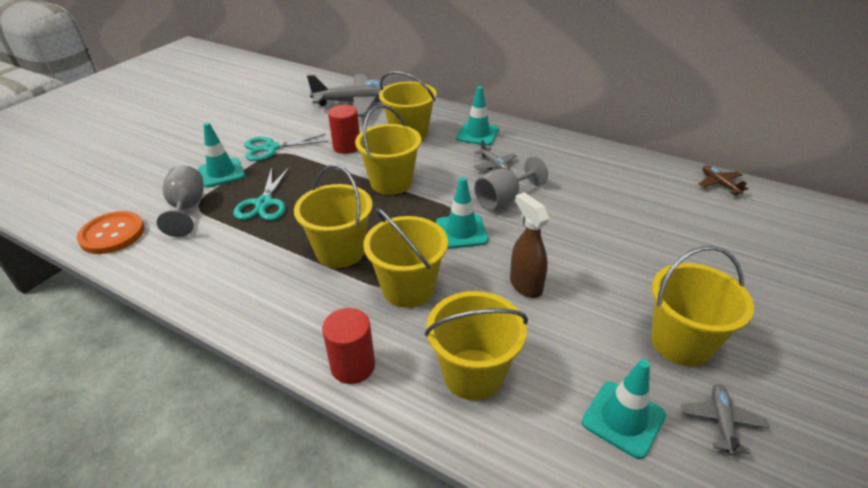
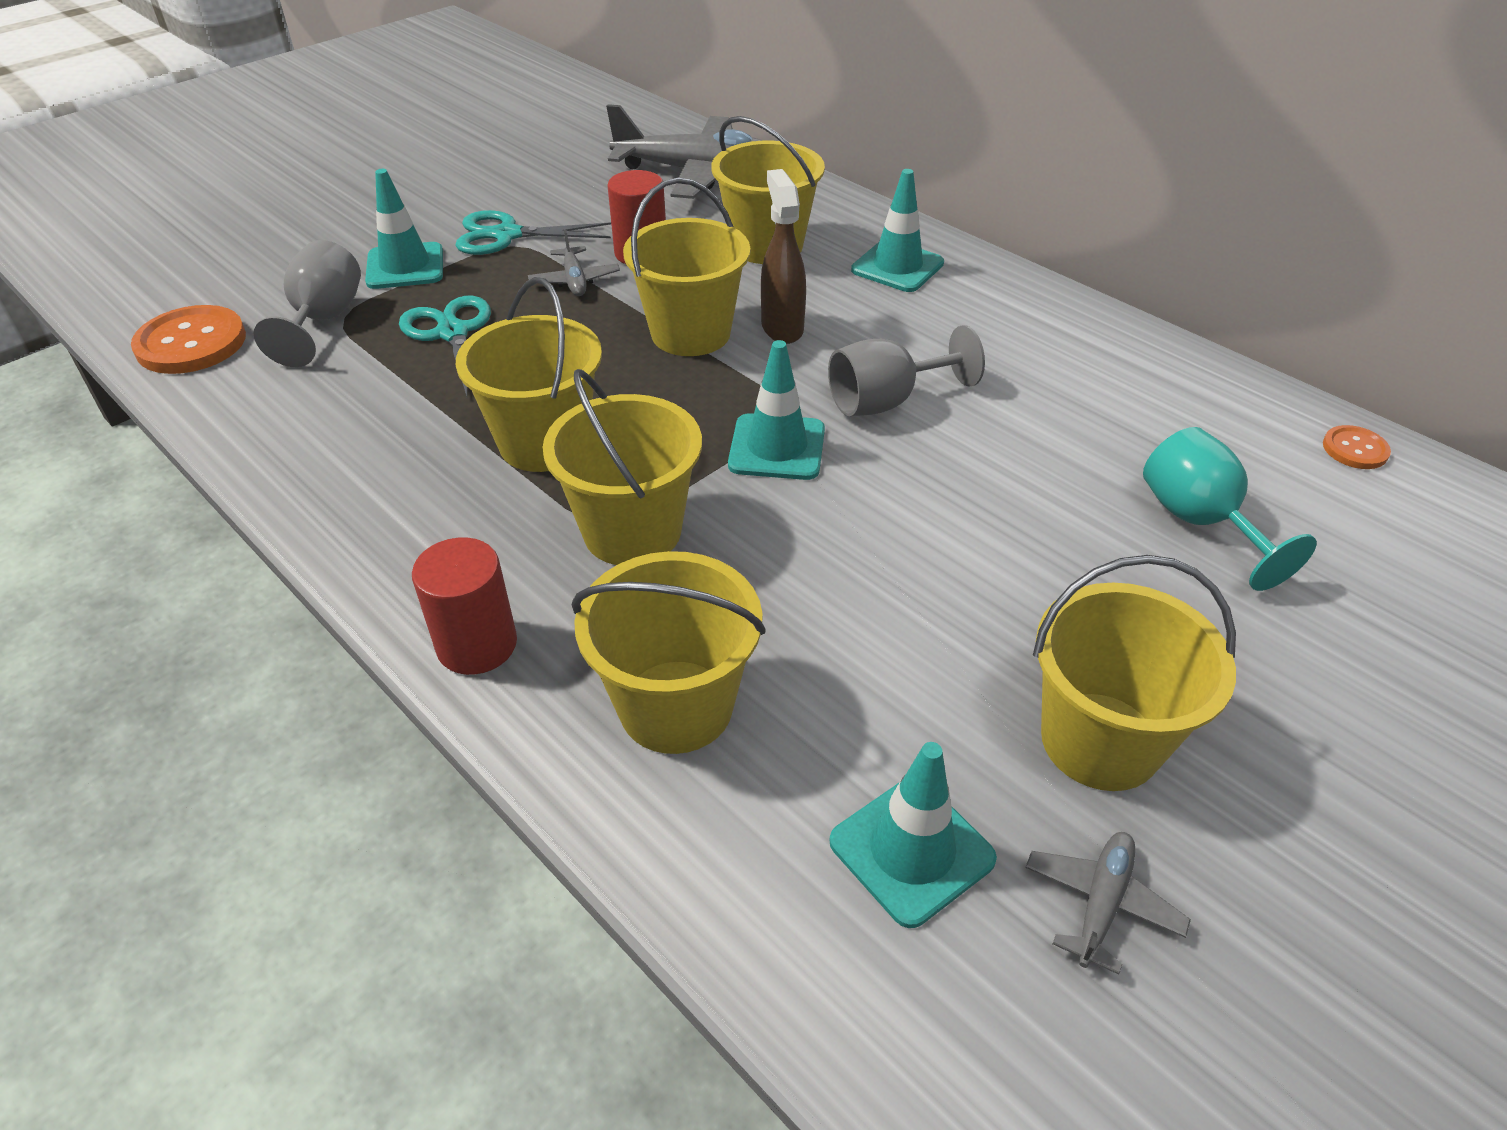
camera: 15 degrees right, 5 degrees up
turquoise scissors [233,166,290,220] -> turquoise scissors turned 135 degrees clockwise [399,296,491,396]
grey plane [473,140,517,171] -> grey plane moved to [528,230,620,296]
brown spray bottle [510,192,550,298] -> brown spray bottle moved to [761,169,806,344]
brown plane [699,166,749,196] -> orange button [1323,425,1391,469]
none -> turquoise goblet [1143,427,1317,591]

